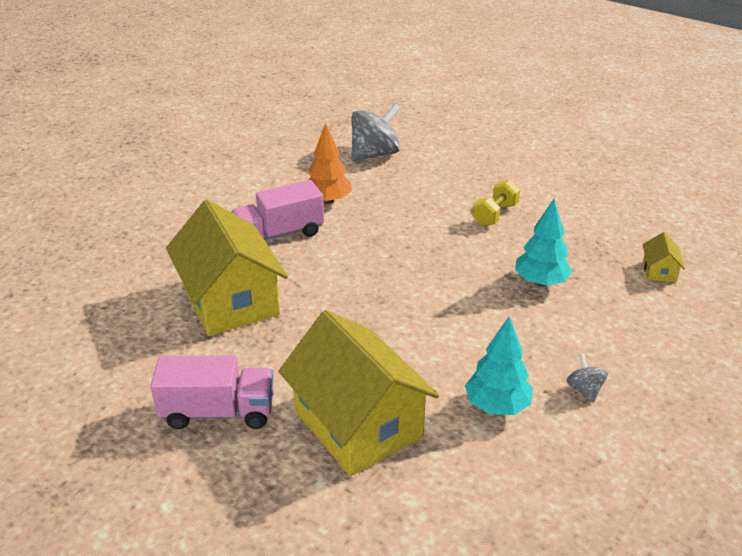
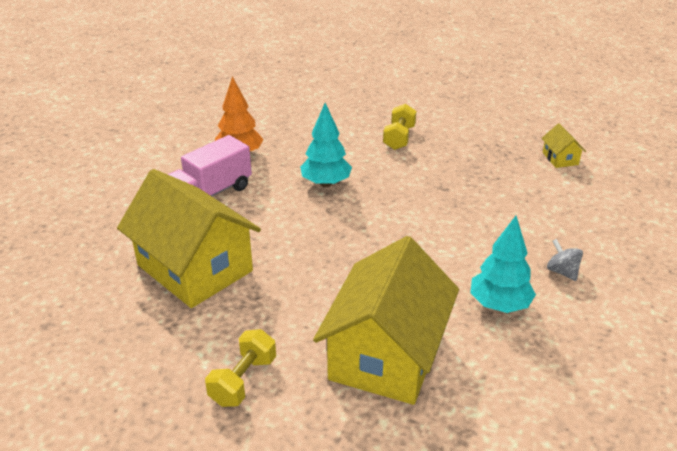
camera: 20 degrees left, 0 degrees up
pink truck [150,356,274,429] -> yellow dumbbell [205,329,276,407]
yellow house [278,310,439,476] -> yellow house turned 75 degrees clockwise [313,236,459,405]
grey spinning top [351,103,400,161] -> none
turquoise tree [515,199,572,286] -> turquoise tree moved to [300,103,352,187]

